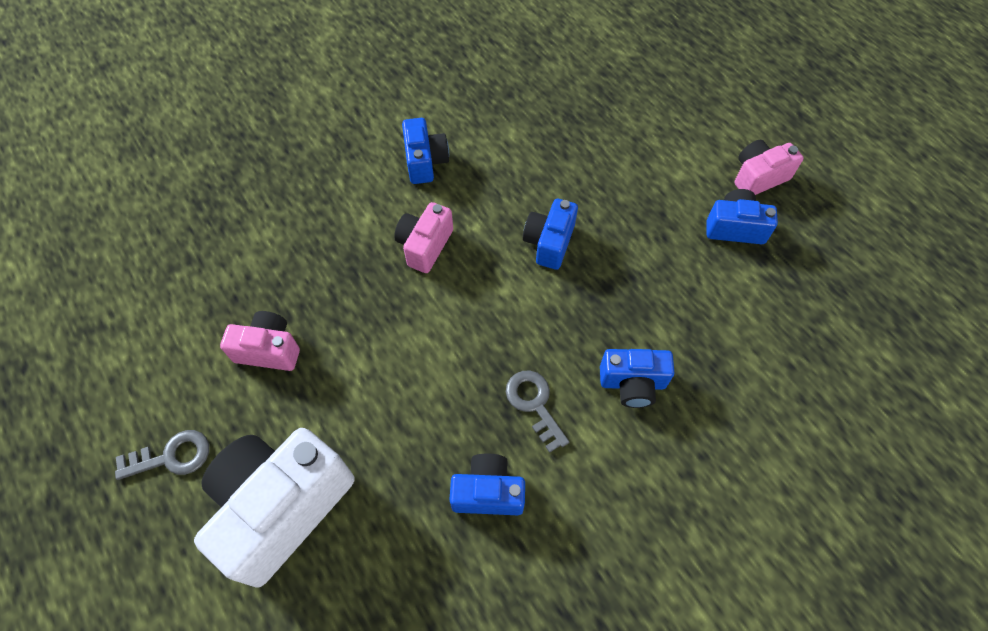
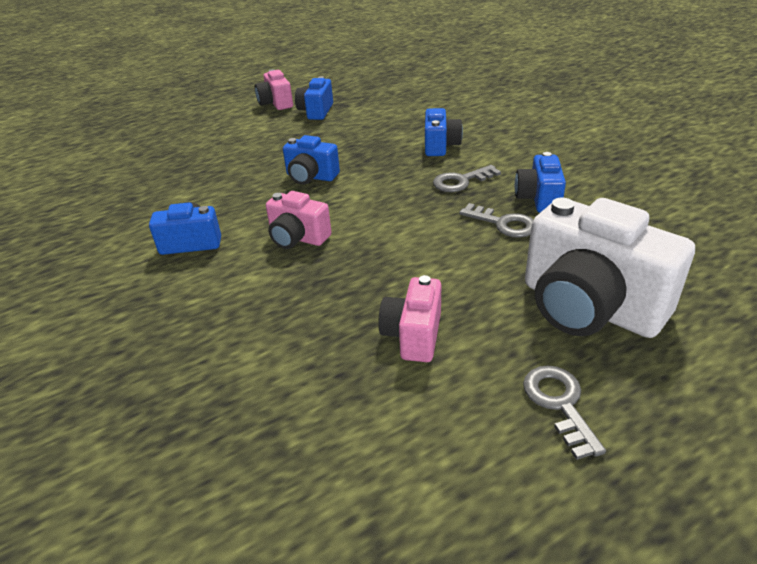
camera: 85 degrees left, 25 degrees down
none -> grey key [459,203,534,238]

